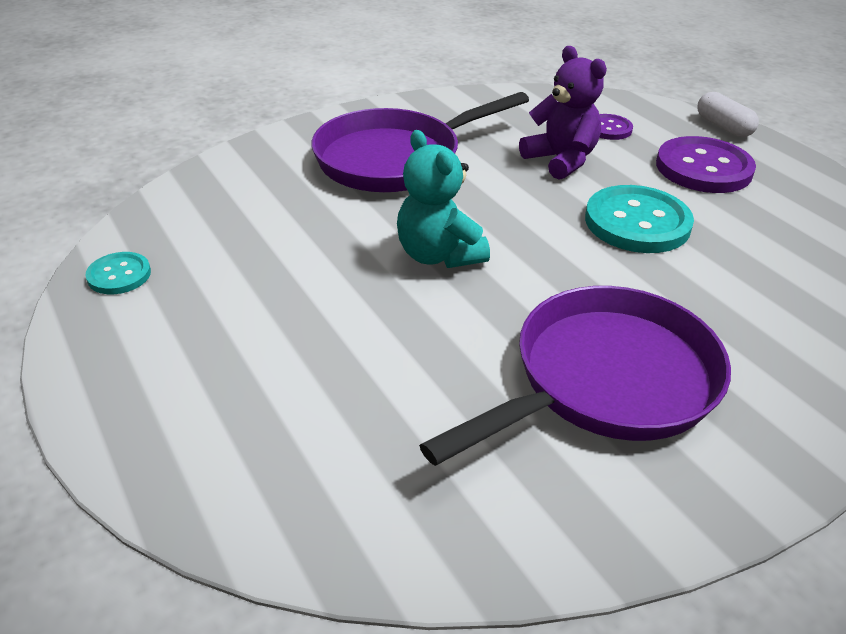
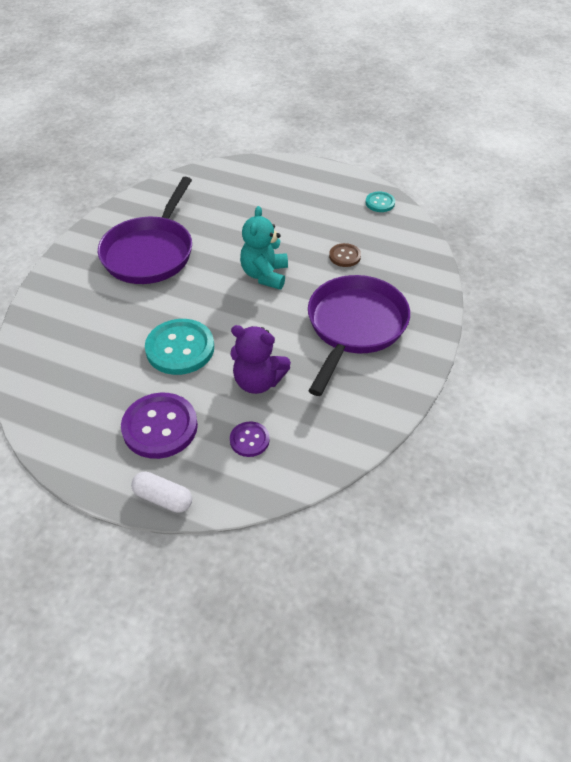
camera: 145 degrees right, 10 degrees up
turquoise teddy bear [397,130,490,268] -> turquoise teddy bear turned 105 degrees counterclockwise [240,206,288,290]
none -> brown button [329,243,361,267]

